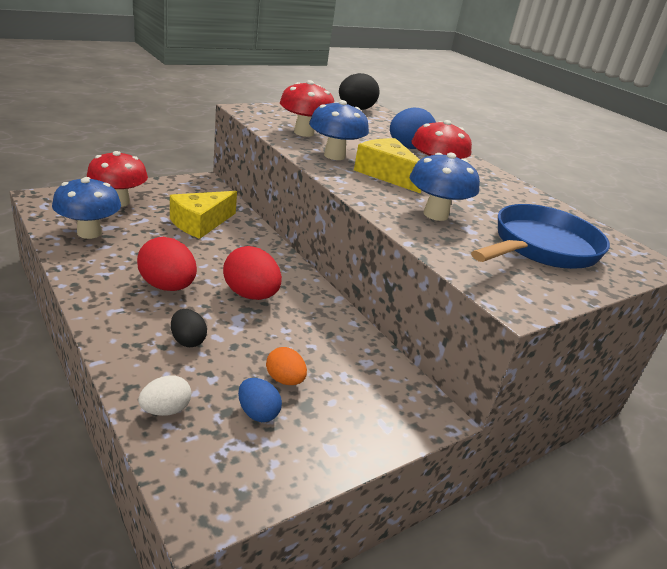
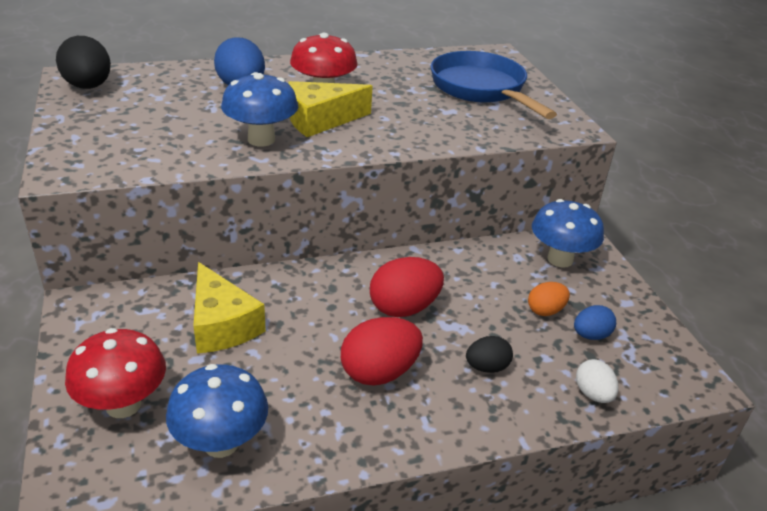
camera: 70 degrees left, 5 degrees up
red mushroom [280,80,334,137] -> none
blue mushroom [410,153,480,221] -> blue mushroom moved to [532,199,604,268]

